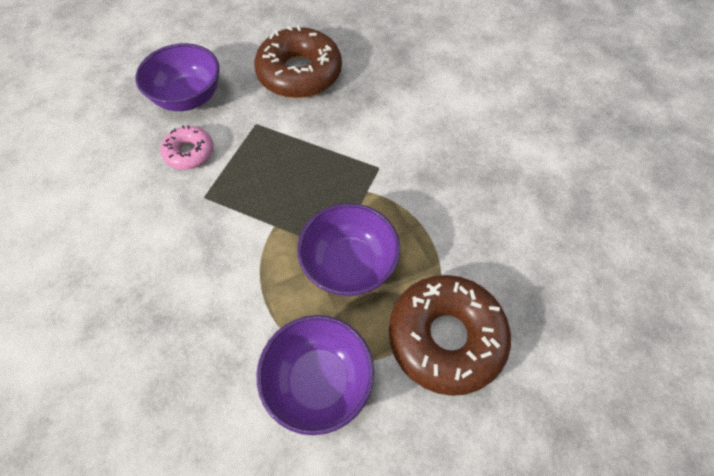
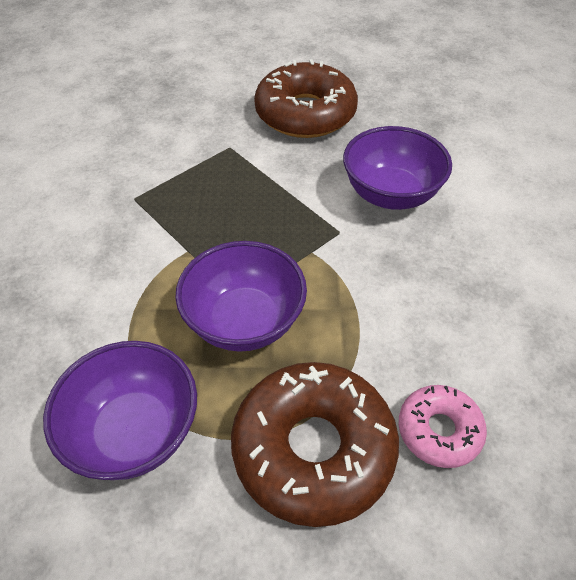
camera: 25 degrees right, 10 degrees down
purple bowl [136,43,220,111] -> purple bowl moved to [343,126,452,210]
pink donut [160,125,214,170] -> pink donut moved to [399,385,487,468]

